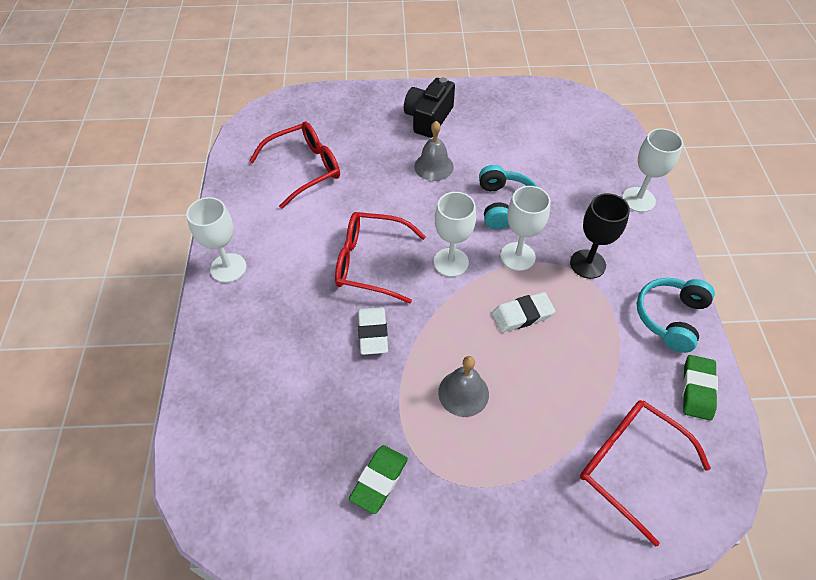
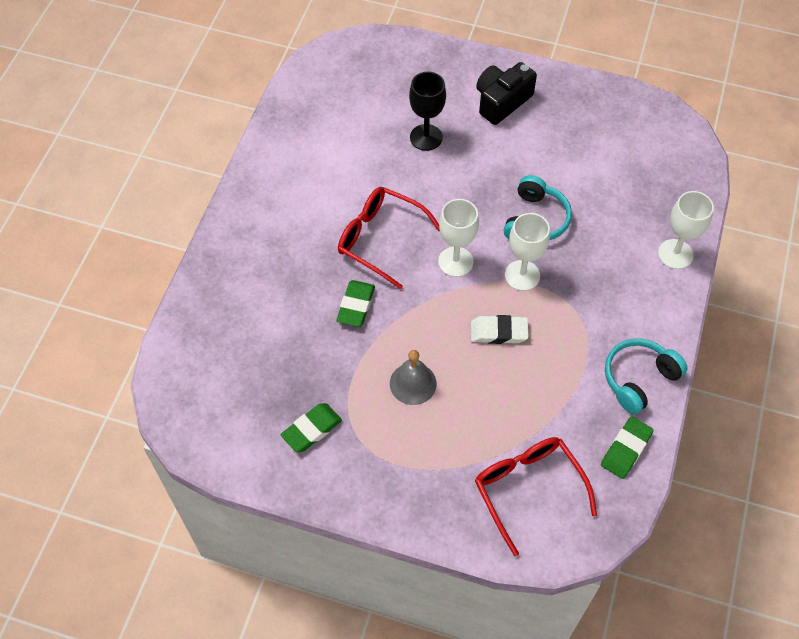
camera: 20 degrees right, 5 degrees up
white goblet [186,197,246,283] -> none
red glasses [249,122,340,209] -> none
white eraser [358,307,388,355] -> green eraser [337,280,375,327]
grey bell [414,121,454,181] -> none
black goblet [570,193,630,279] -> black goblet moved to [409,72,446,151]

